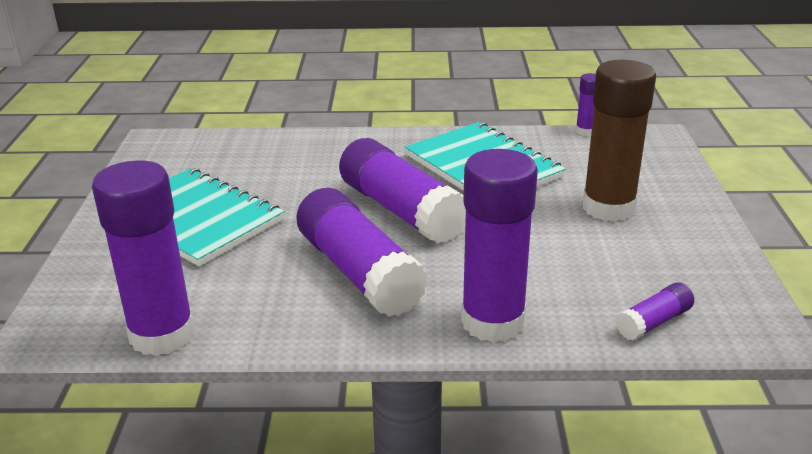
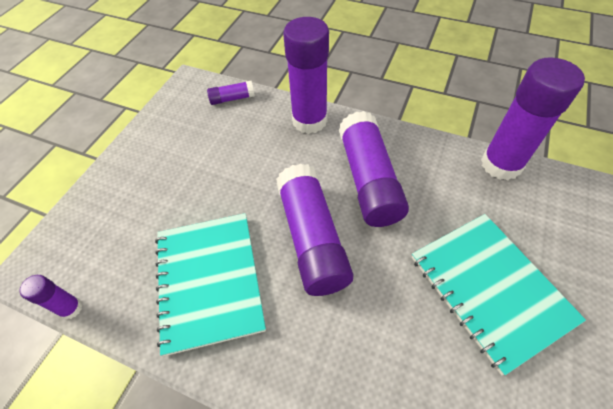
camera: 155 degrees left, 25 degrees up
brown glue stick [583,60,656,222] -> none

